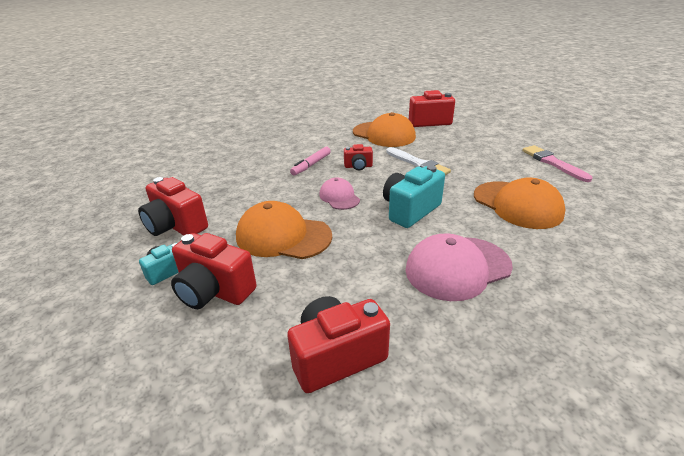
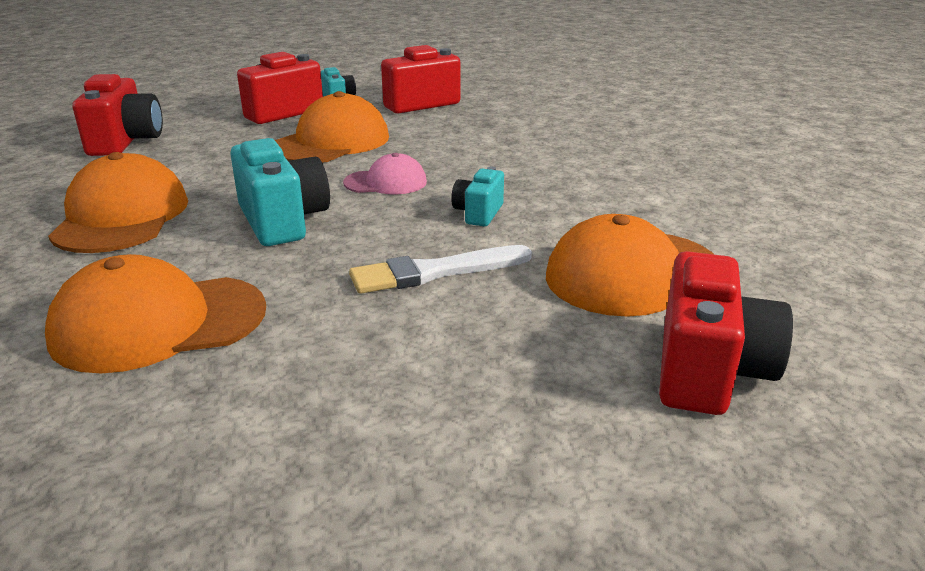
camera: 110 degrees right, 5 degrees down
pink marker [290,147,331,176] -> none
red camera [344,144,373,170] -> turquoise camera [451,167,504,226]
pink cap [405,233,513,301] -> orange cap [48,152,188,253]
pink brush [522,145,592,182] -> none

